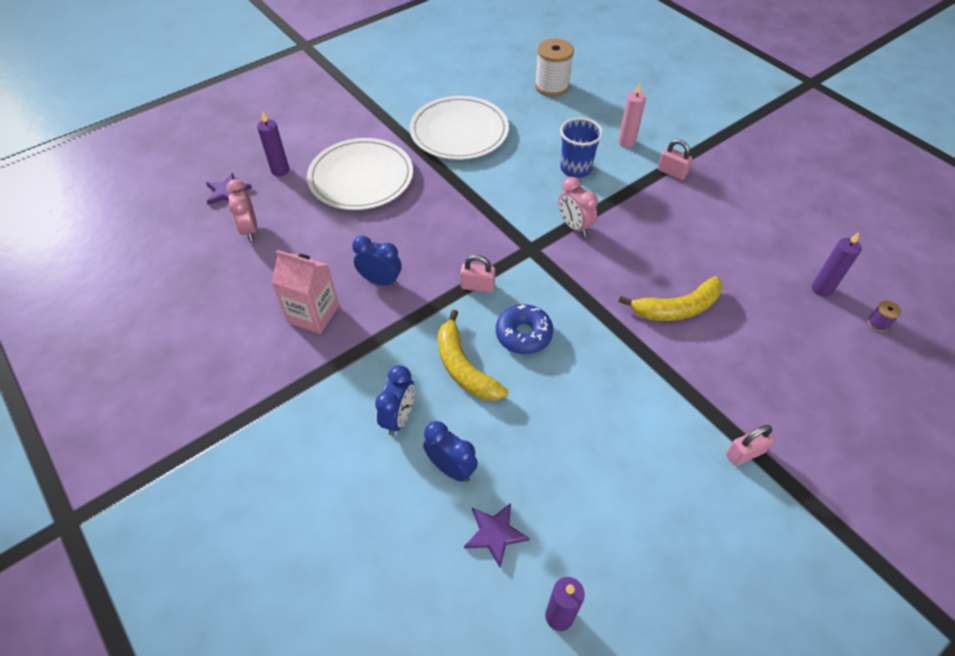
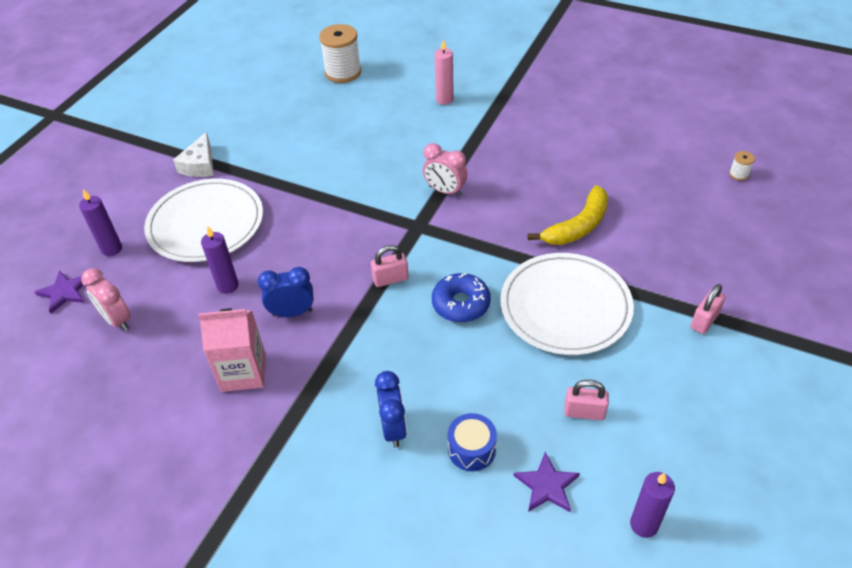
camera: 25 degrees left, 5 degrees down
white plate [409,96,509,160] -> white plate moved to [501,253,634,355]
blue clock [423,421,478,482] -> blue drum [448,413,497,471]
yellow banana [438,310,508,401] -> none
blue cup [560,118,603,178] -> none
pink padlock [658,139,693,180] -> pink padlock moved to [564,380,609,420]
purple candle [812,232,862,297] -> purple candle moved to [201,226,239,294]
purple spool [867,301,901,332] -> white spool [729,151,755,181]
none -> white cheese [173,132,214,177]

